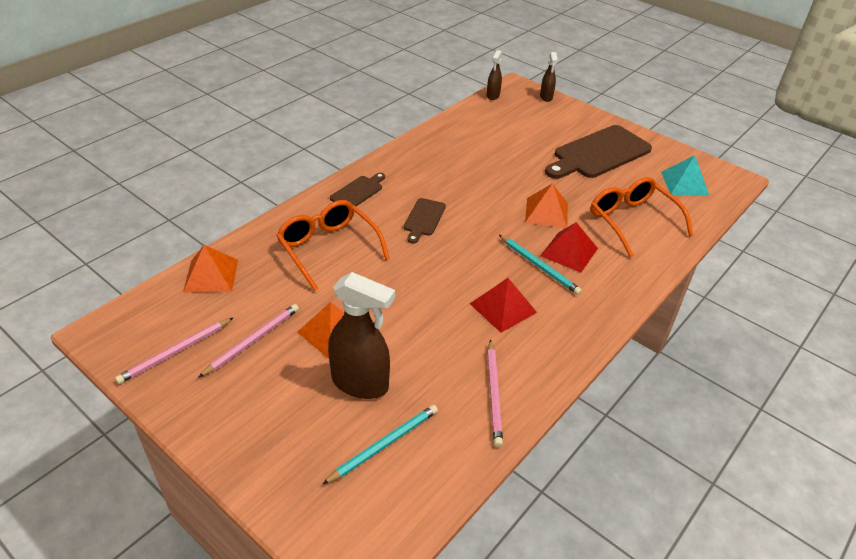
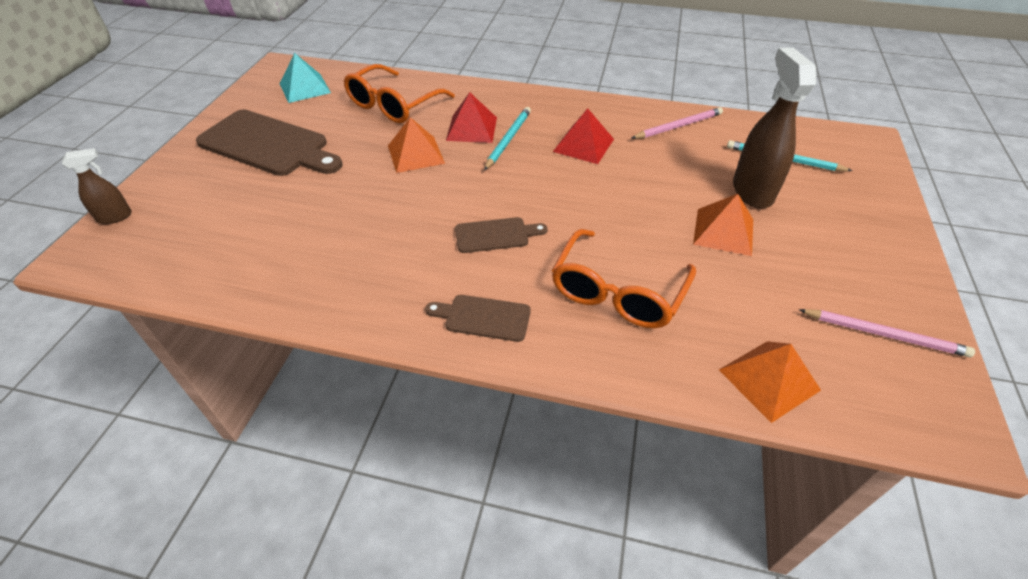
camera: 115 degrees left, 5 degrees up
pink pencil [198,304,299,378] -> none
brown spray bottle [486,50,502,100] -> none

